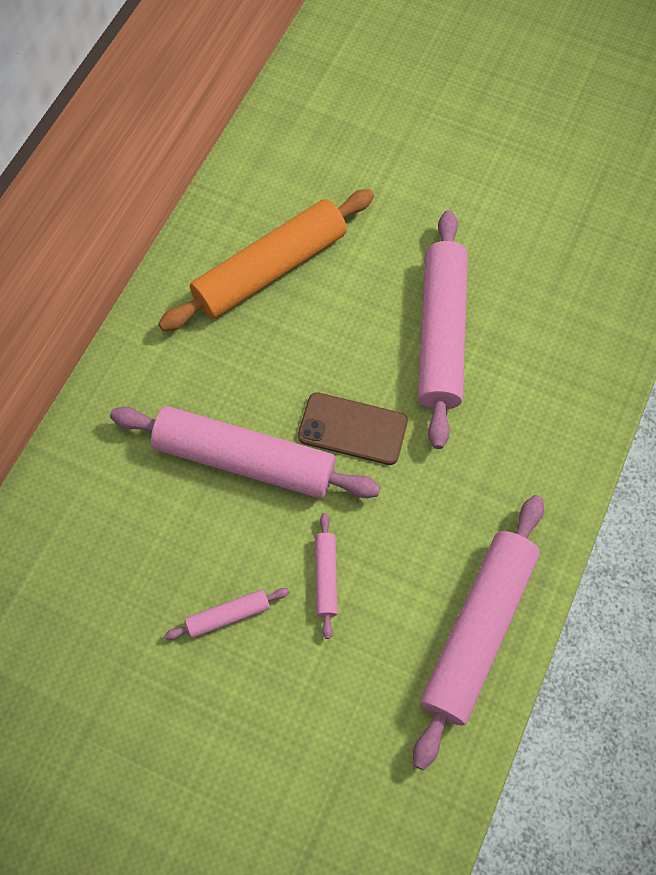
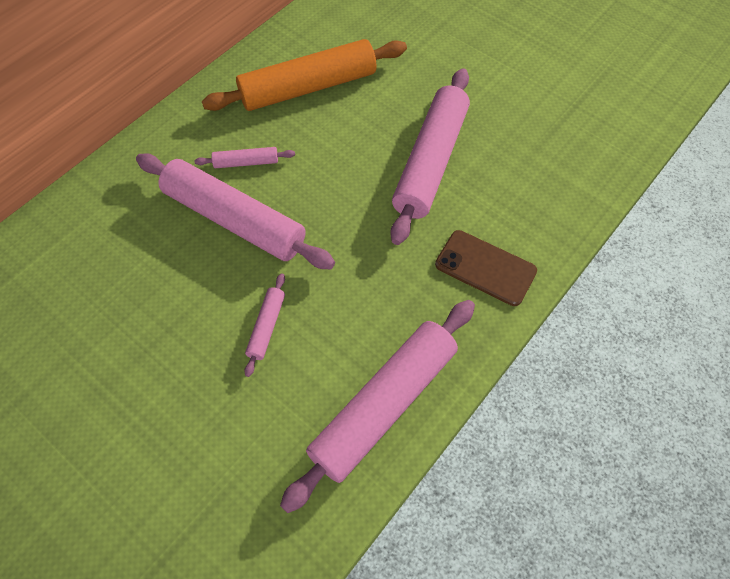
camera: 15 degrees right, 5 degrees down
pink rolling pin [165,588,289,640] -> pink rolling pin moved to [195,147,295,168]
brown phone [298,392,408,465] -> brown phone moved to [435,230,537,306]

